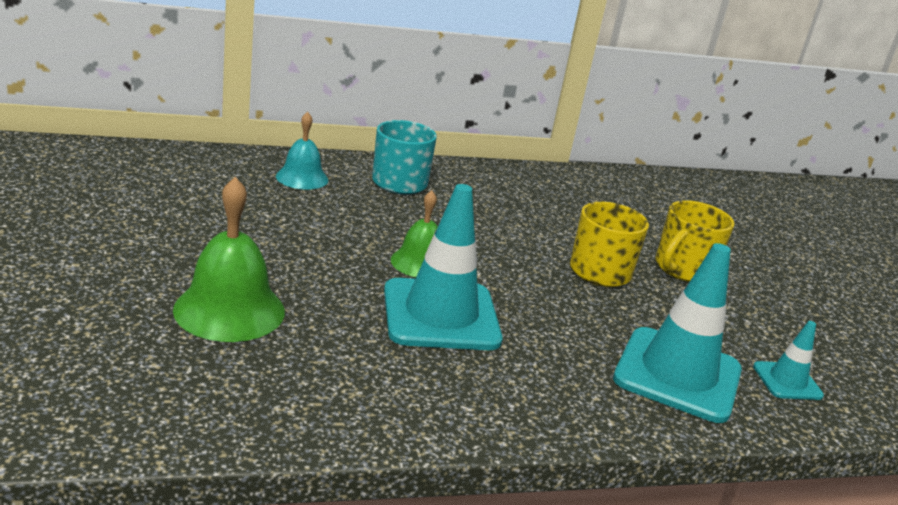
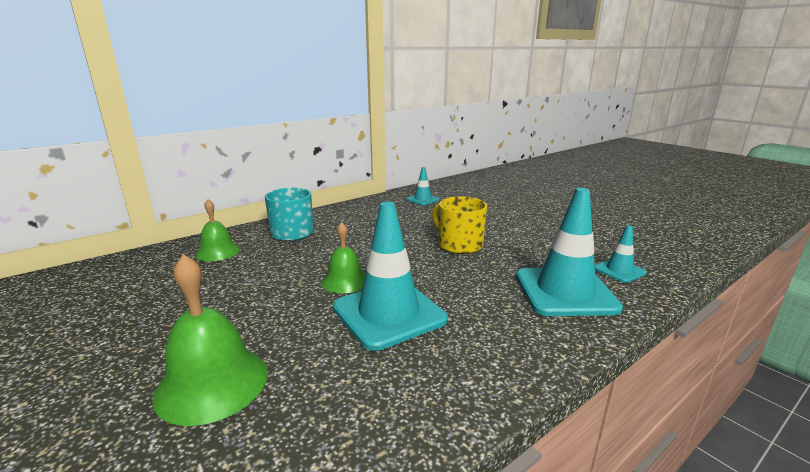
camera: 20 degrees left, 5 degrees down
turquoise bell [276,112,328,190] -> green bell [196,199,240,261]
yellow mug [655,200,735,282] -> none
none -> turquoise traffic cone [406,167,440,205]

